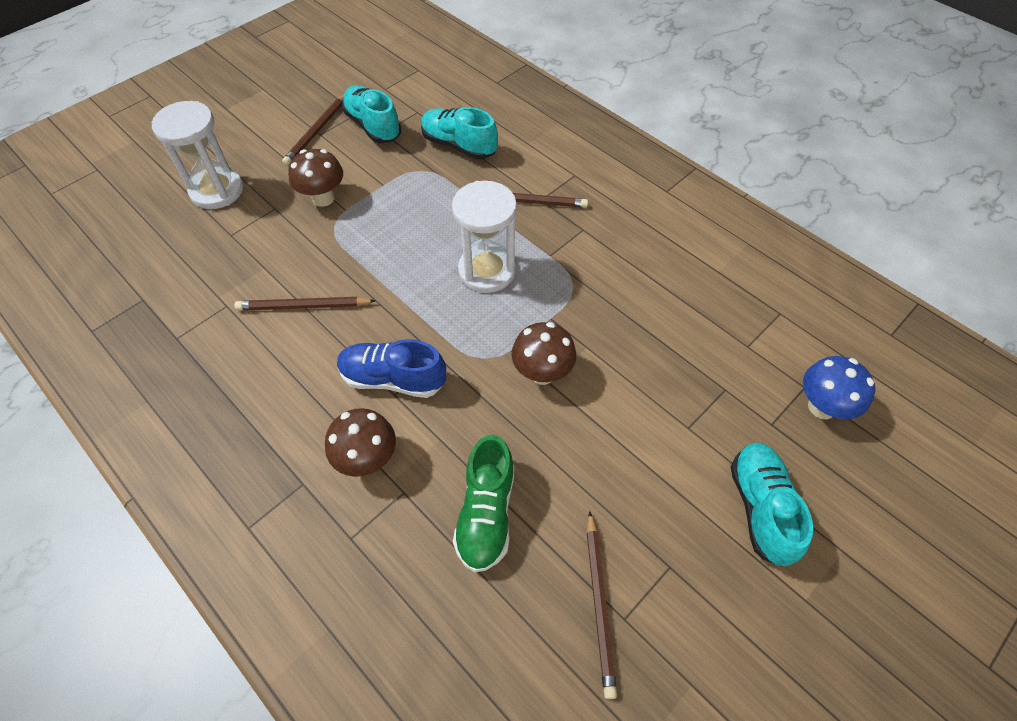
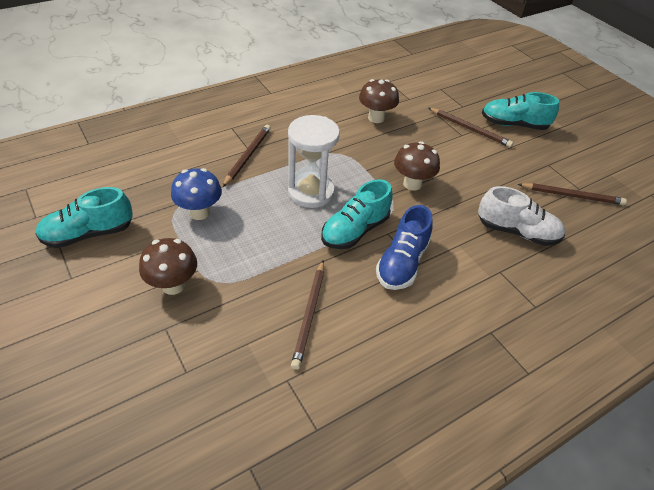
camera: 80 degrees left, 10 degrees down
white hourglass [151,101,243,209] -> none
brown pencil [282,95,344,166] -> brown pencil moved to [429,108,513,148]
brown mushroom [325,408,396,477] -> brown mushroom moved to [359,79,399,123]
turquoise shoe [421,107,498,159] -> turquoise shoe moved to [321,179,393,249]
green shoe [453,435,514,573] -> white shoe [478,186,565,246]
blue mushroom [803,356,875,419] -> blue mushroom moved to [171,168,222,220]

